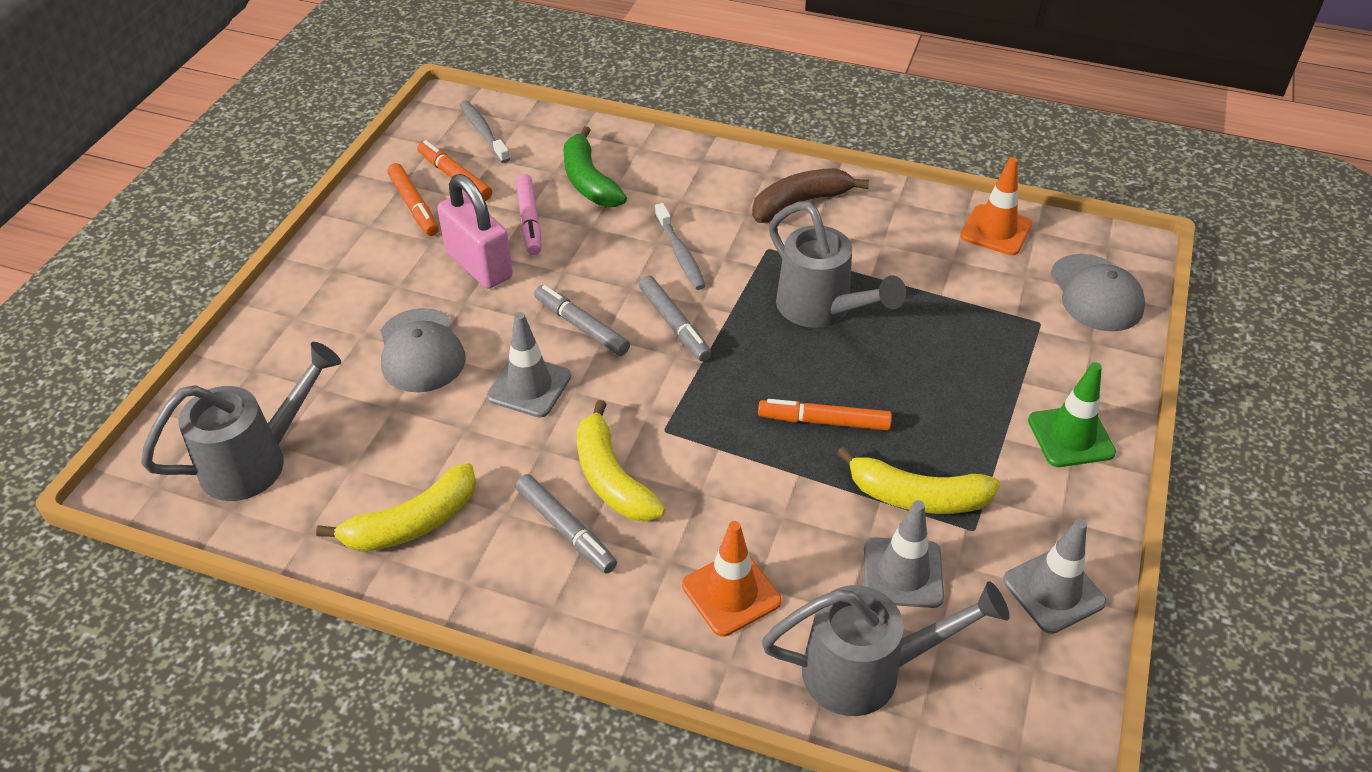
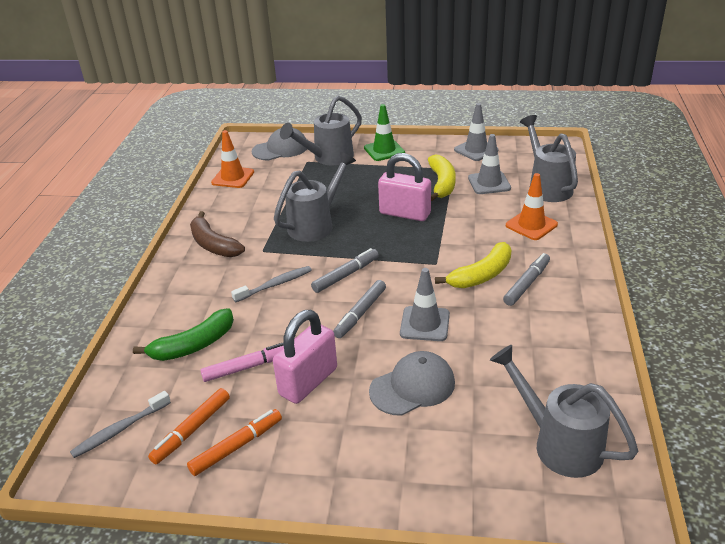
camera: 100 degrees left, 10 degrees down
yellow banana [316,463,476,552] -> none
orange marker [758,399,892,431] -> pink padlock [378,153,431,221]
none -> grey watering can [280,96,362,165]

